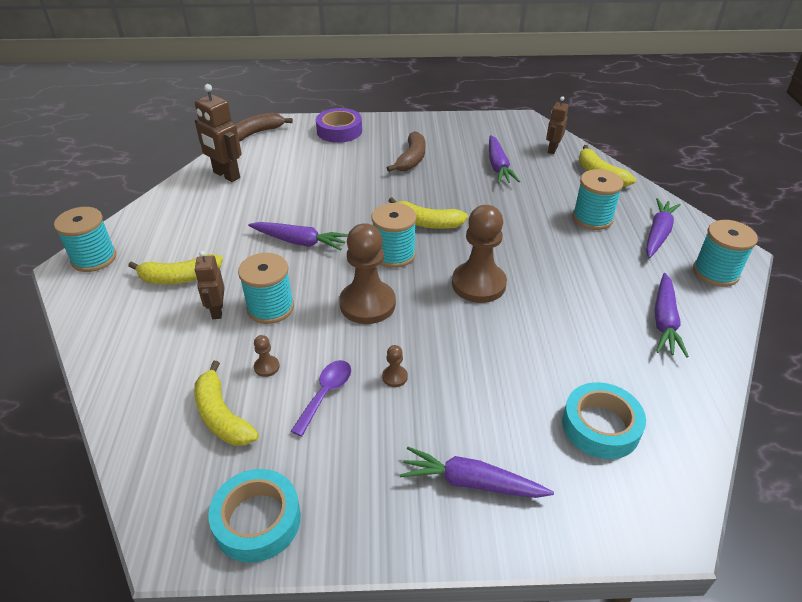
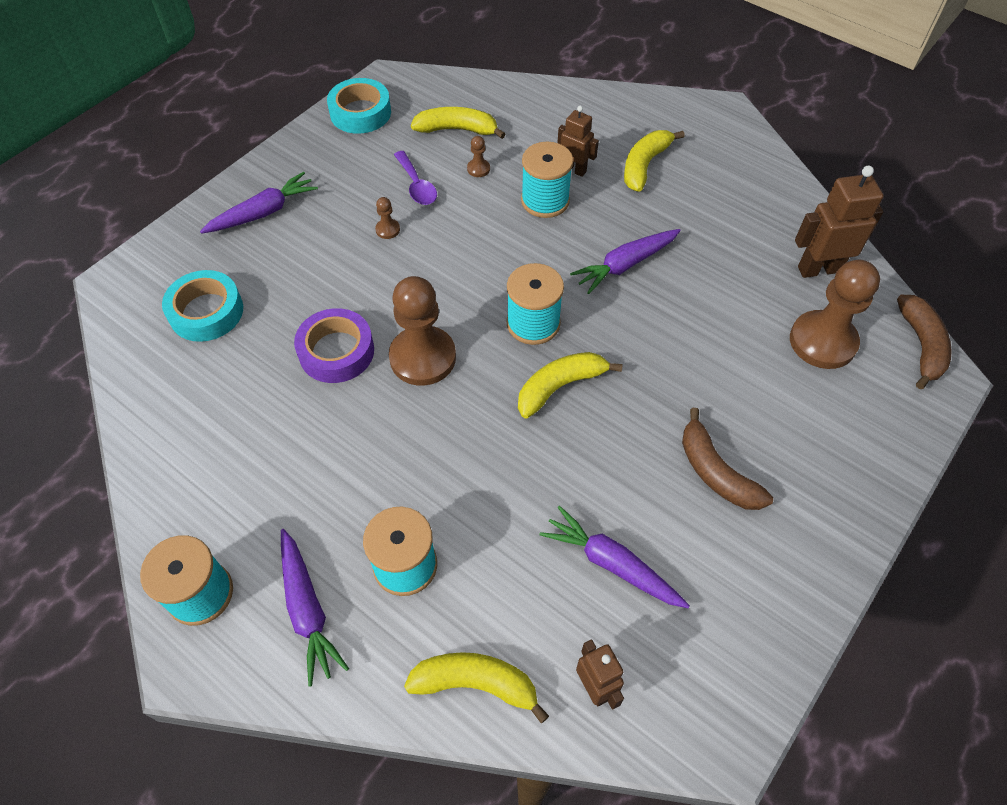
camera: 130 degrees right, 15 degrees up
turquoise spool [54,207,116,272] -> none
purple tape [316,108,362,143] -> purple tape moved to [294,308,374,383]
brown pawn [339,223,396,324] -> brown pawn moved to [790,260,880,369]
purple carrot [654,273,689,358] -> none

